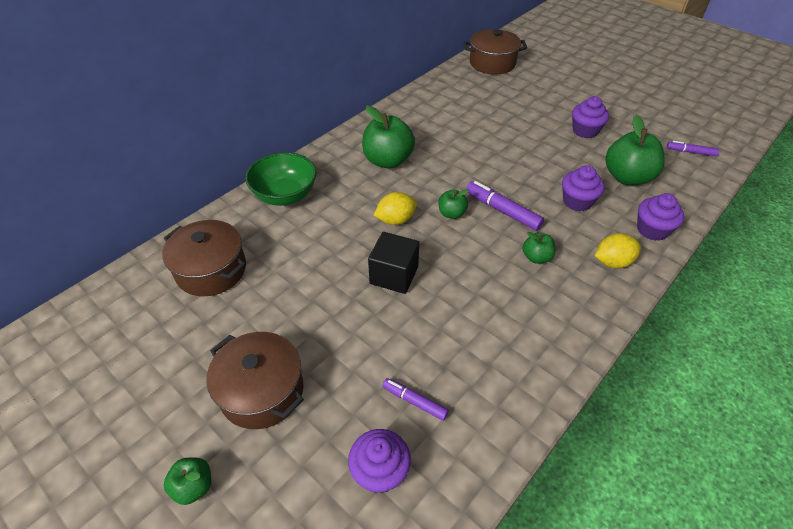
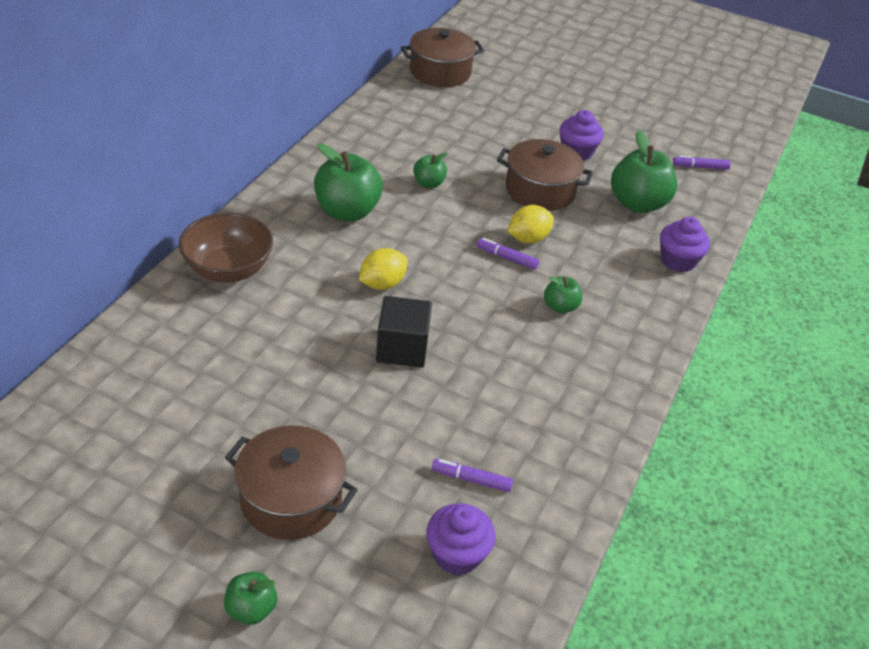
camera: 20 degrees left, 5 degrees down
brown pot [162,220,246,296] -> brown pot moved to [497,139,593,211]
green bowl [245,152,316,206] -> brown bowl [179,213,273,283]
green apple [438,189,469,219] -> green apple moved to [413,152,448,188]
purple marker [466,181,544,231] -> purple marker [477,238,539,270], size x0.62
purple cupcake [562,165,605,211] -> none
yellow lemon [595,233,641,268] -> yellow lemon moved to [508,205,554,243]

